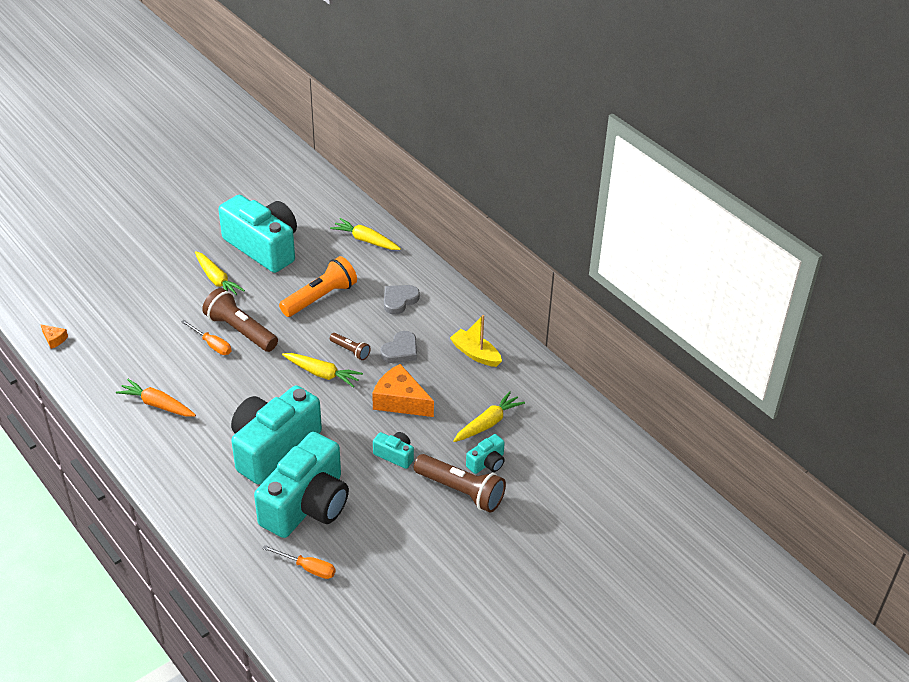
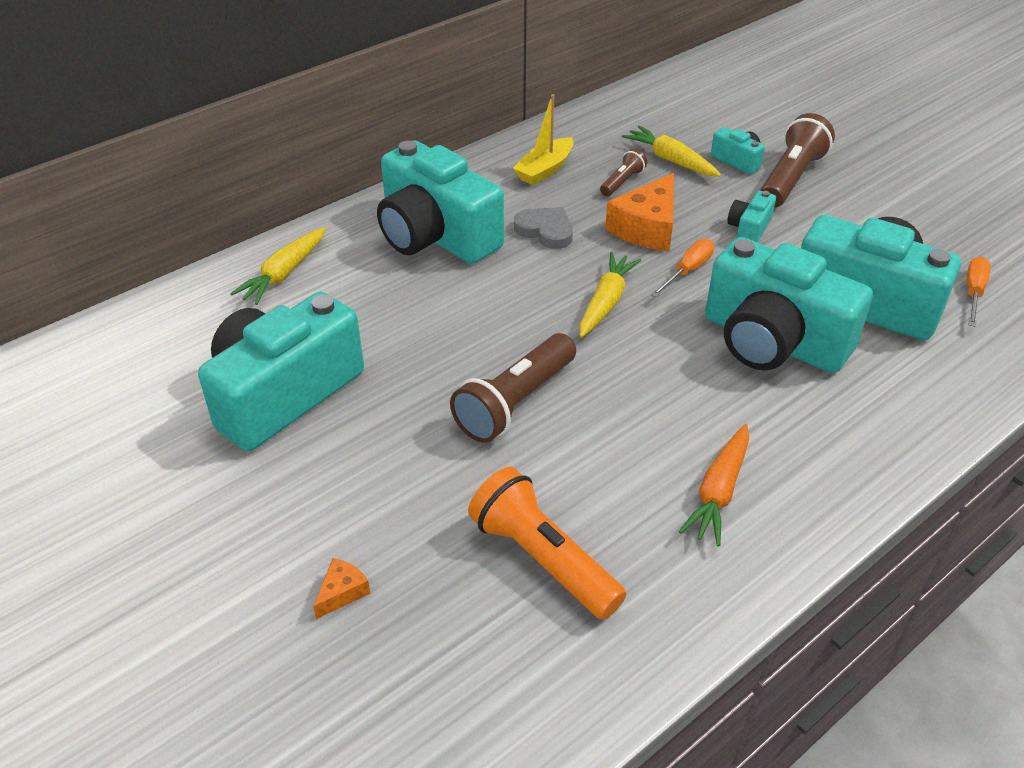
camera: 90 degrees left, 0 degrees up
orange cheese [40,324,68,349] -> orange cheese moved to [313,558,370,619]
orange screwdriver [181,320,231,355] -> orange screwdriver moved to [650,239,714,297]
yellow carrot [195,251,245,295] -> none
orange flashlight [279,256,357,317] -> orange flashlight moved to [468,467,626,620]
brown flashlight [330,333,371,360] -> brown flashlight moved to [600,149,647,196]
grey heart [384,285,420,315] -> turquoise camera [377,140,504,264]

